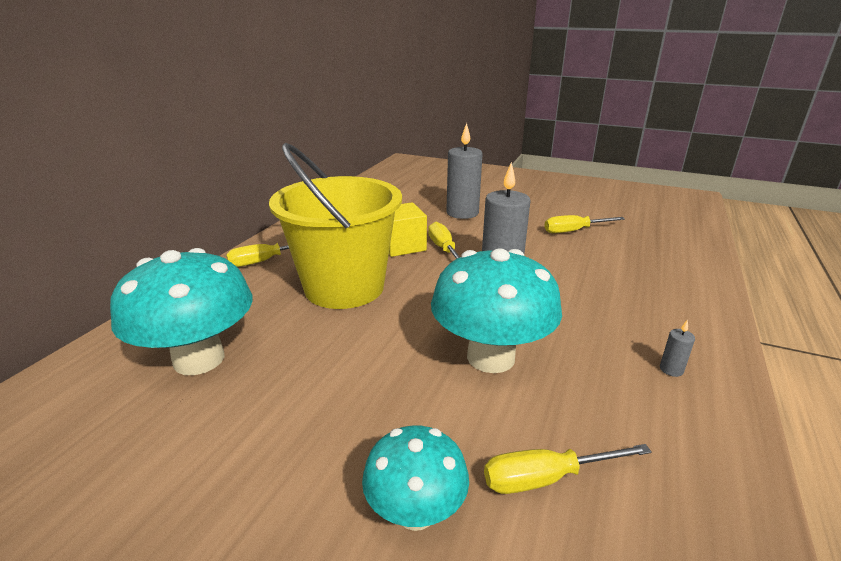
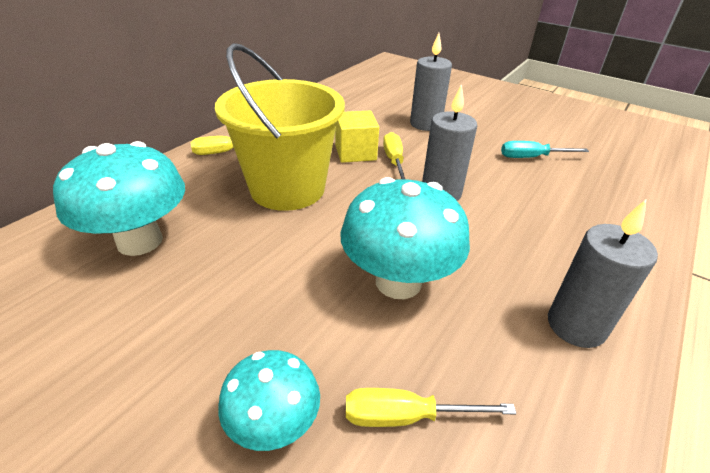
camera: 10 degrees right, 10 degrees up
yellow screwdriver [544,215,625,233] -> turquoise screwdriver [501,141,589,158]
grey candle [660,320,695,377] -> grey candle [548,200,658,348], size x2.49

